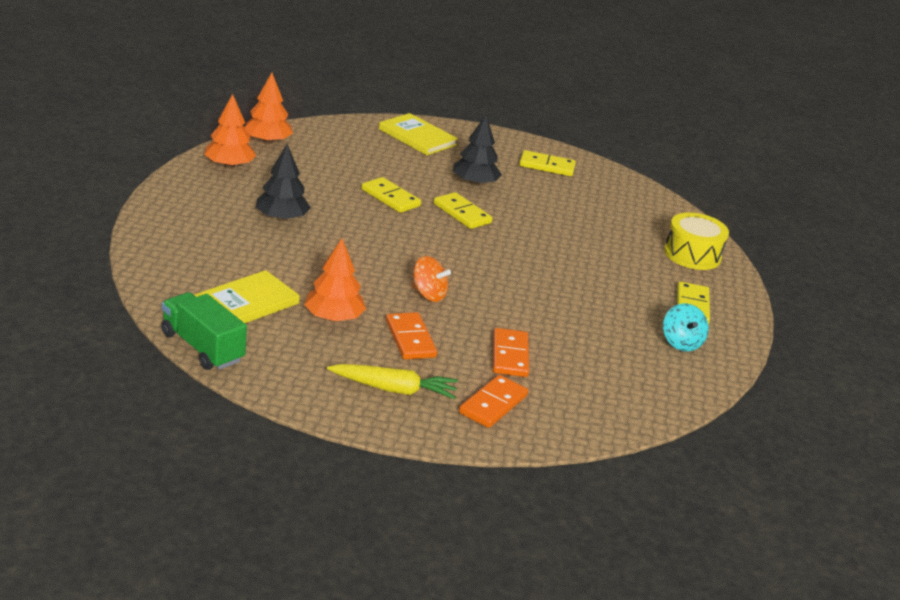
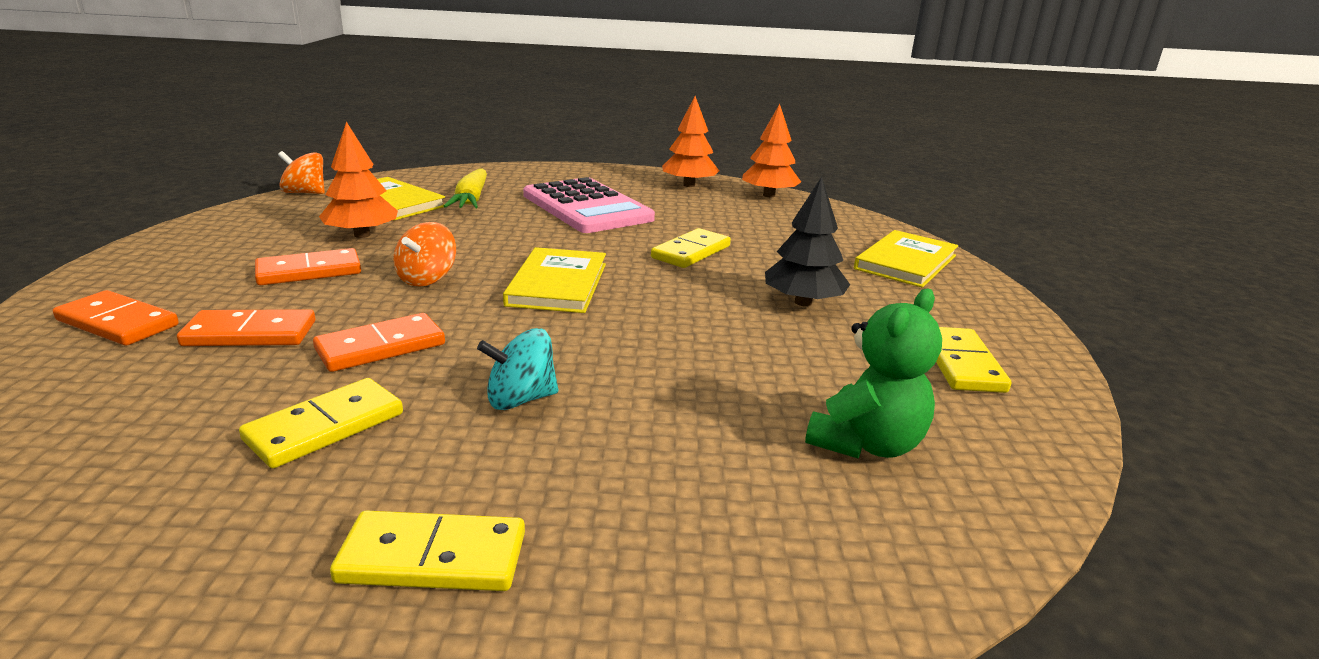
camera: 85 degrees right, 5 degrees down
green truck [161,292,247,370] -> orange spinning top [278,151,325,194]
black tree [256,144,311,221] -> pink calculator [523,177,655,233]
yellow carrot [327,364,458,399] -> yellow carrot moved to [444,169,487,208]
yellow domino [434,192,493,229] -> yellow domino moved to [239,378,403,468]
turquoise spinning top [663,303,709,352] -> turquoise spinning top moved to [477,328,558,410]
yellow drum [664,212,729,270] -> none
none -> orange domino [313,313,445,372]
none -> yellow book [503,247,606,313]
none -> green teddy bear [805,289,942,459]

